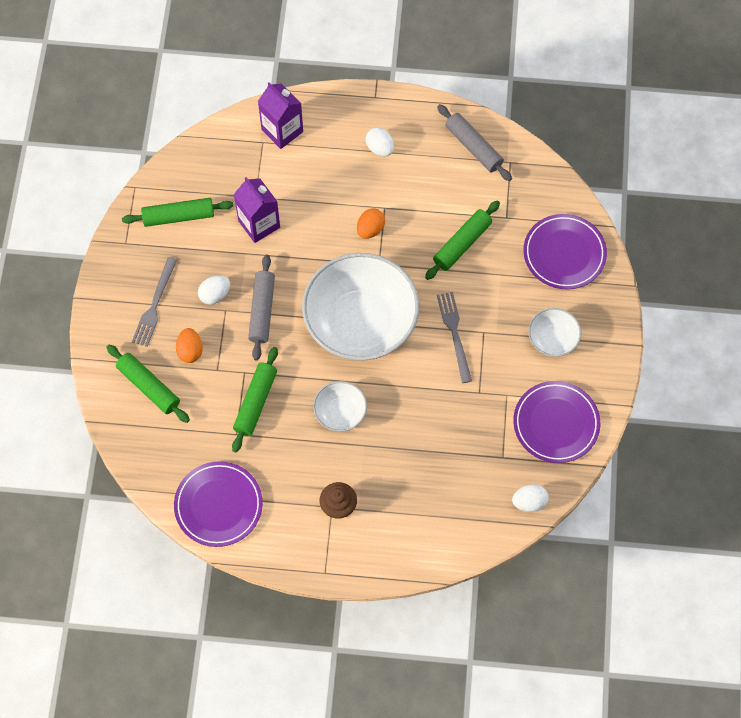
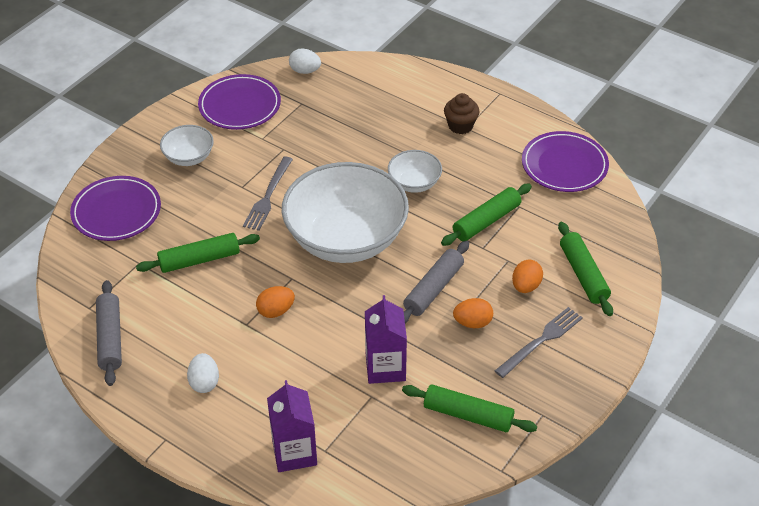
camera: 150 degrees left, 20 degrees down
white egg [198,275,230,305] -> orange egg [453,298,493,328]

